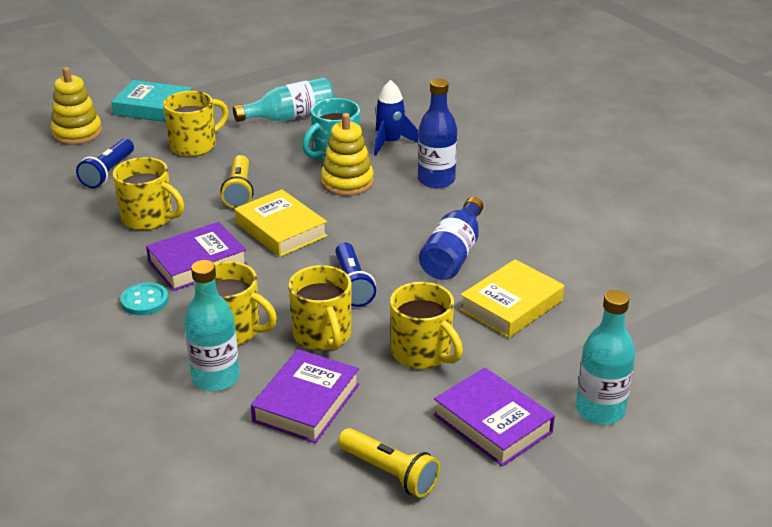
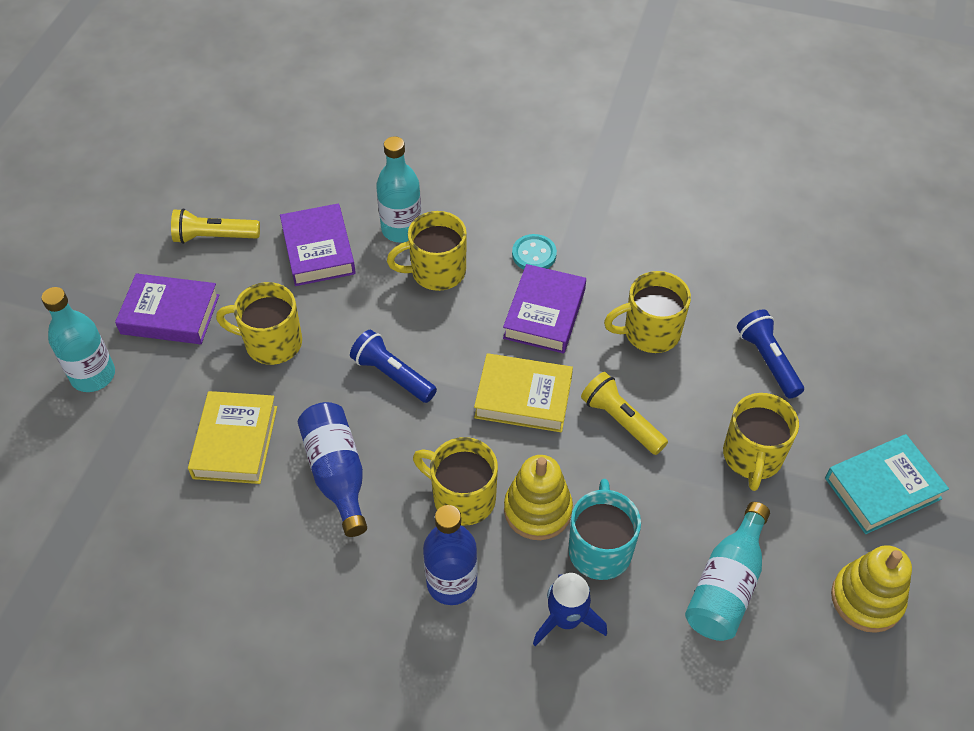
camera: 140 degrees right, 20 degrees up
yellow stacking toy [50,67,102,145] -> yellow stacking toy moved to [831,545,912,633]
yellow mug [289,265,351,351] -> yellow mug moved to [413,437,498,526]

